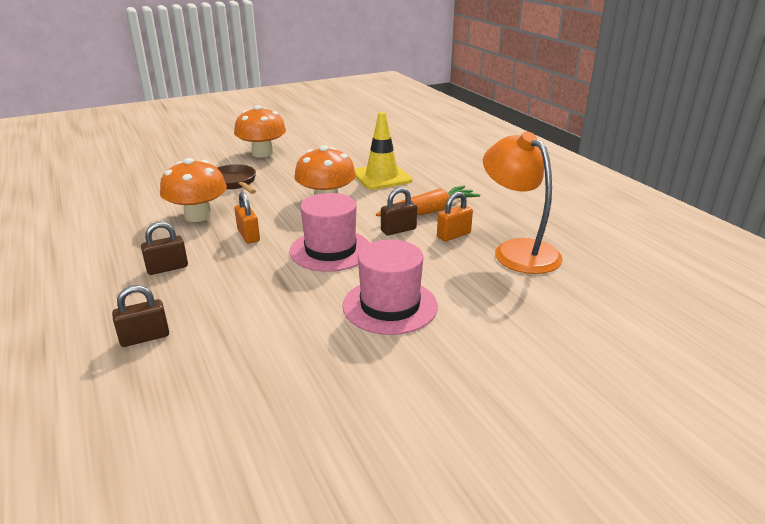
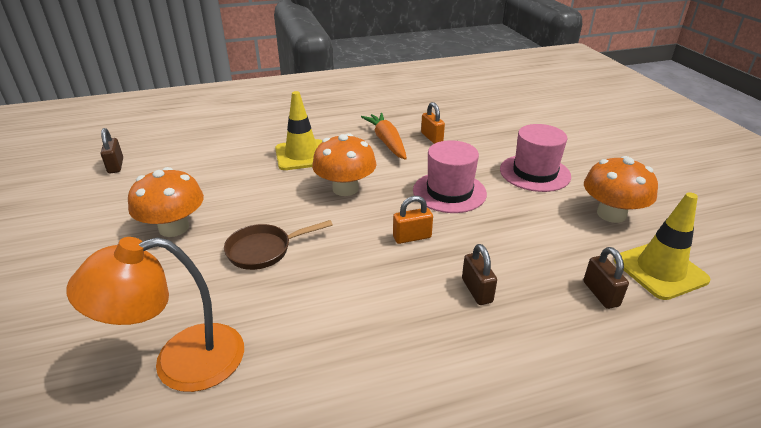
camera: 80 degrees left, 5 degrees up
orange mushroom [160,158,227,222] -> orange mushroom moved to [584,156,658,223]
brown padlock [381,187,417,236] -> brown padlock moved to [101,128,123,173]
orange lamp [483,131,563,274] -> orange lamp moved to [66,237,244,392]
none -> yellow traffic cone [614,192,710,300]

